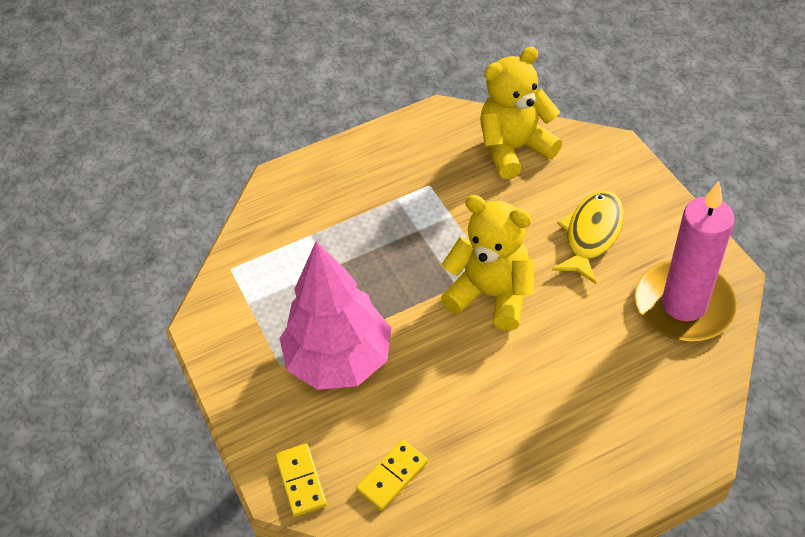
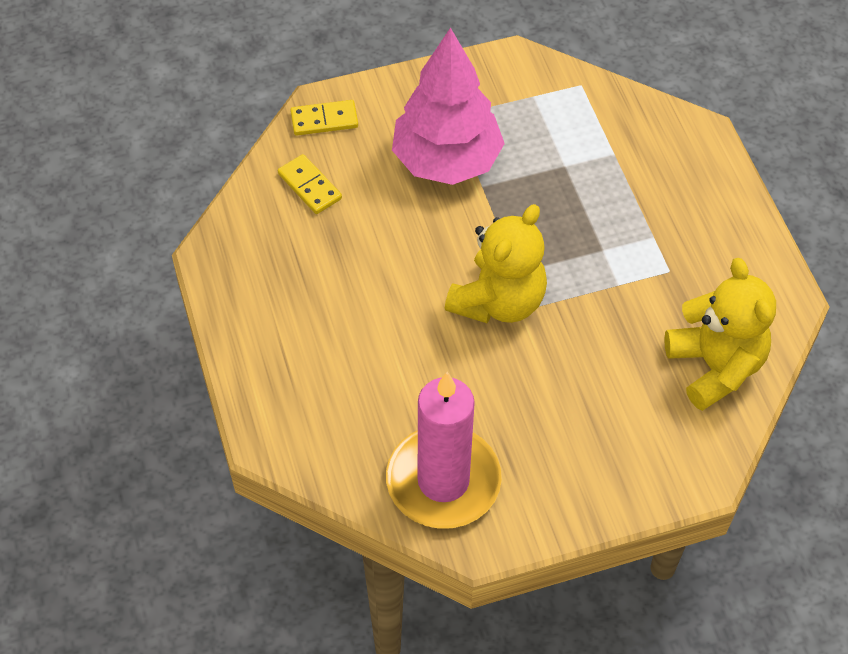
camera: 95 degrees right, 5 degrees up
yellow fish [552,191,624,284] -> none

